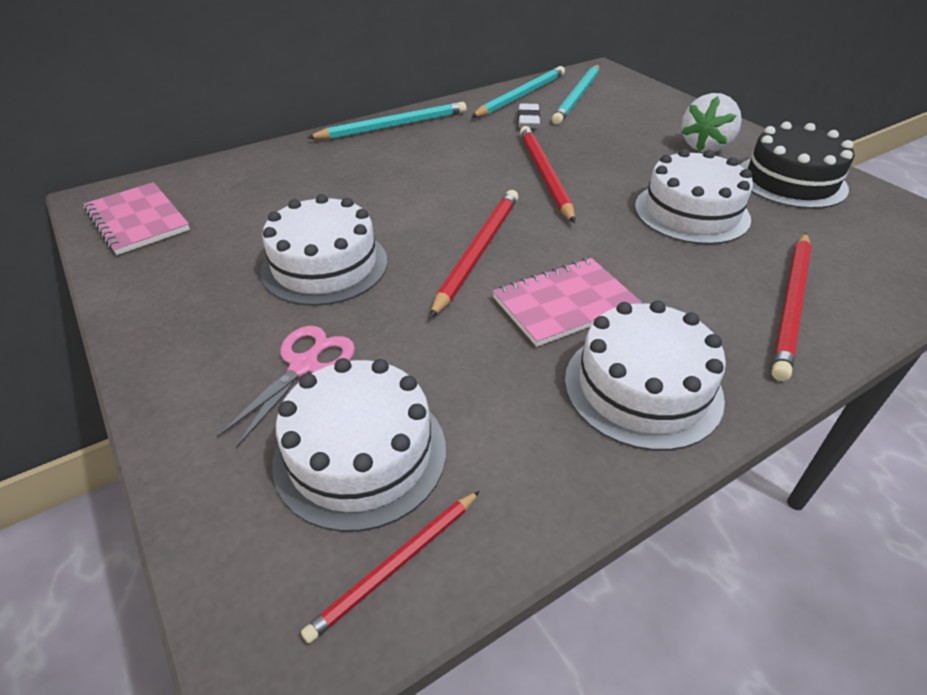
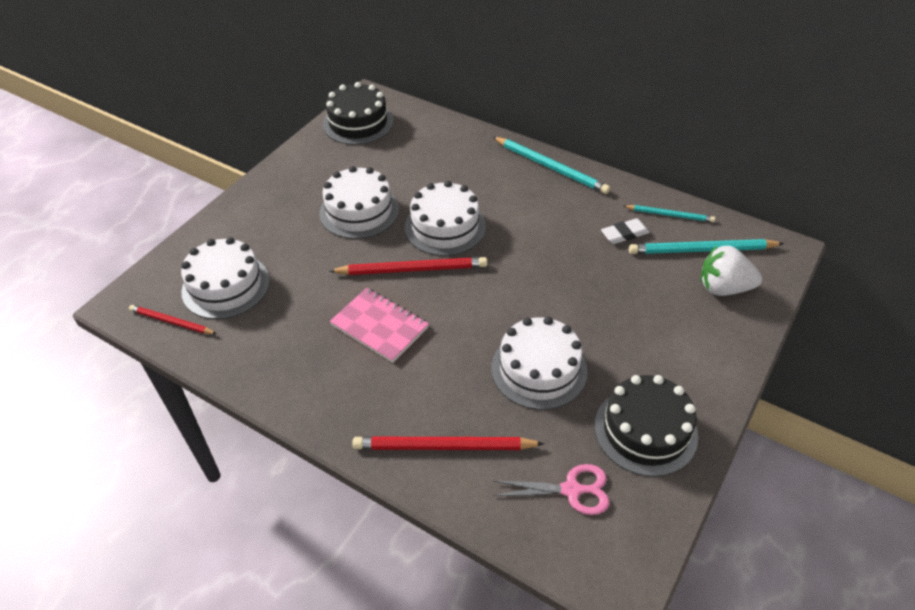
camera: 65 degrees right, 5 degrees up
pink notebook [83,182,190,255] -> black cake [323,82,393,145]
pink scissors [217,326,355,448] -> pink scissors moved to [493,464,610,515]
turquoise pencil [471,66,565,117] -> turquoise pencil [623,205,715,222], size x0.61
red pencil [520,126,575,223] -> none
white cake [565,300,726,451] -> white cake moved to [405,181,486,256]
white strawberry [681,93,742,152] -> white strawberry moved to [700,246,762,296]

